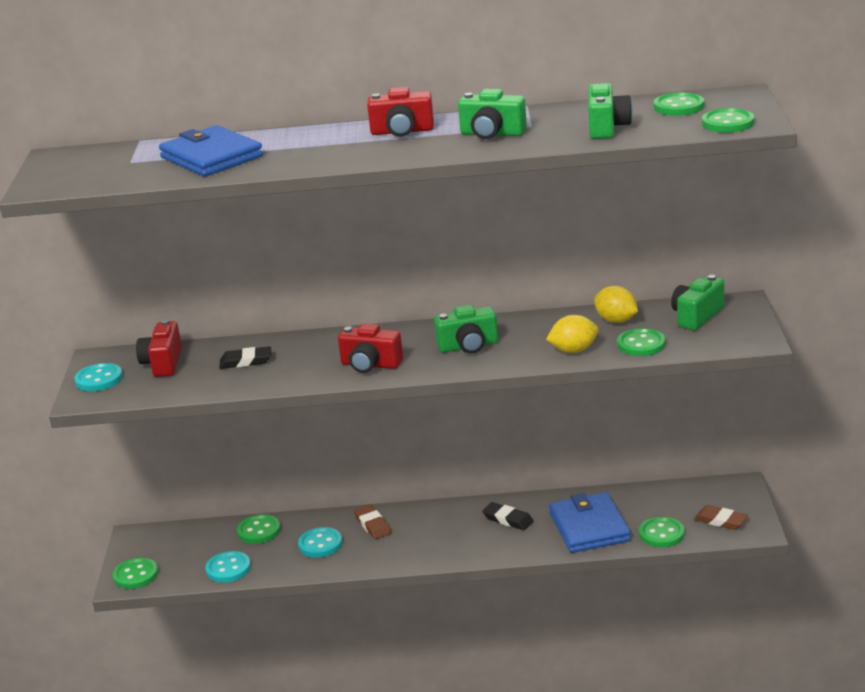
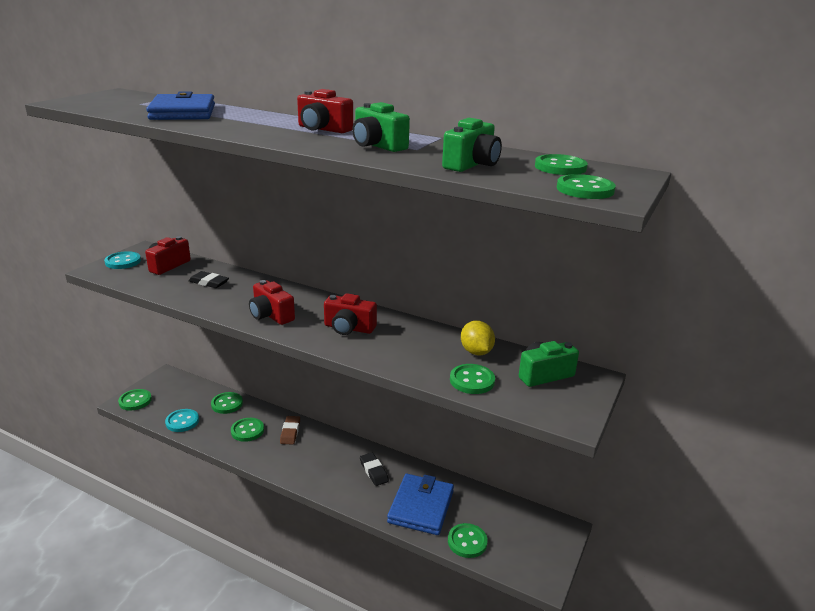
camera: 25 degrees right, 0 degrees up
turquoise button [298,527,342,557] -> green button [231,418,264,442]
green camera [434,305,498,353] -> red camera [324,293,377,335]
yellow lemon [546,315,599,353] -> none
brown eraser [694,505,748,530] -> none

